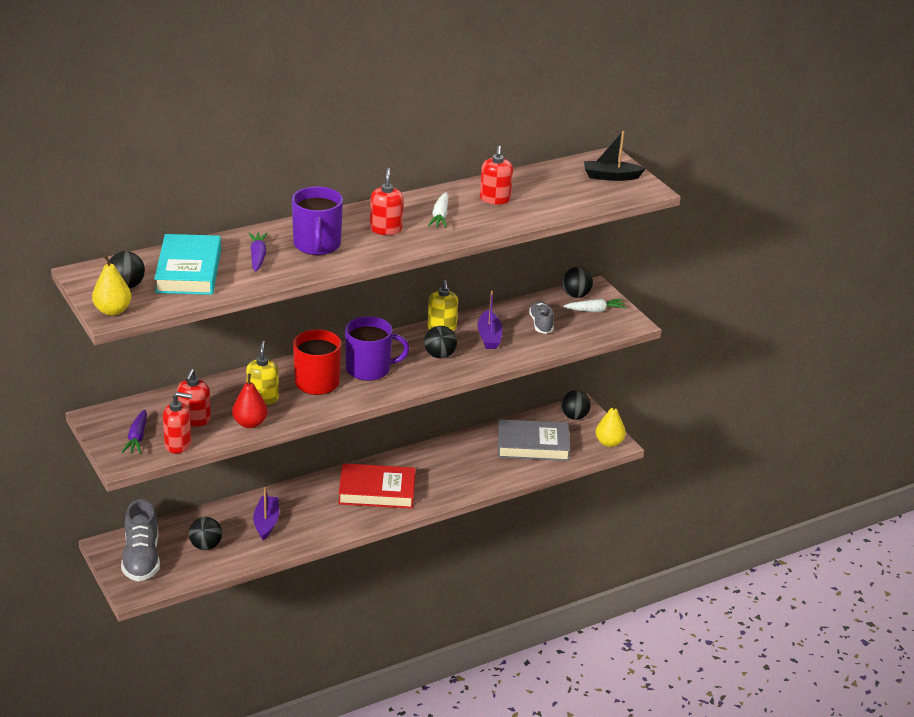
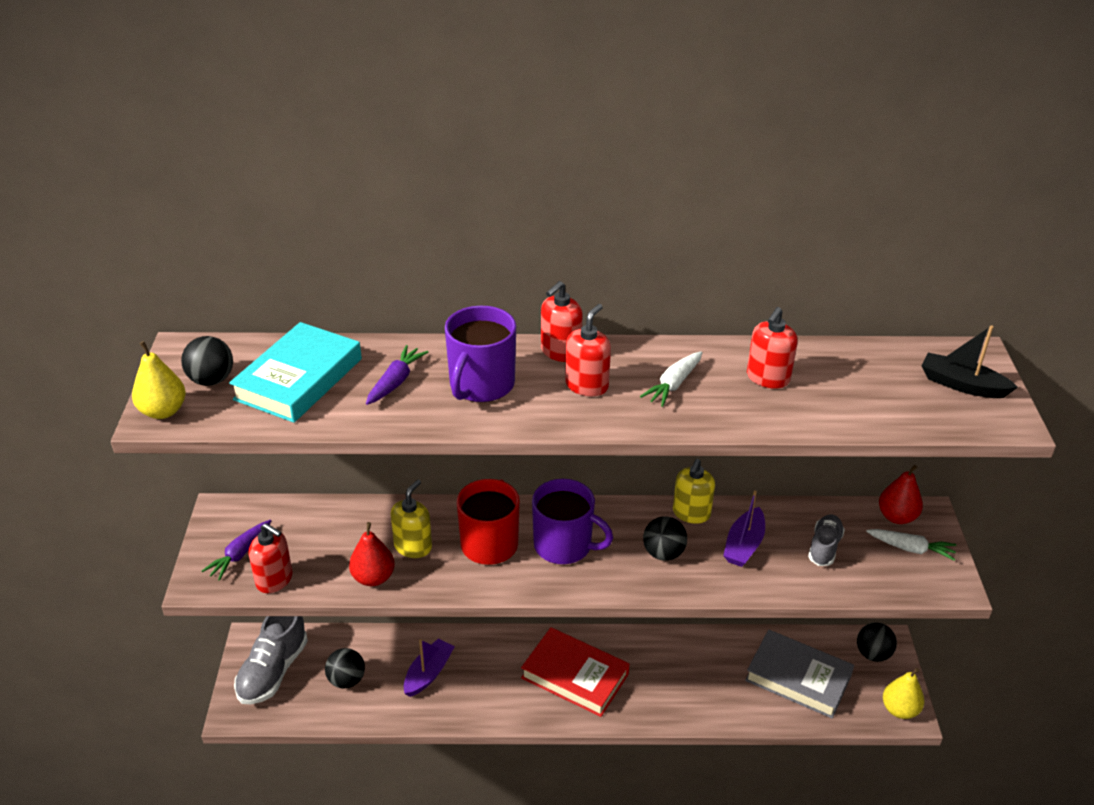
camera: 30 degrees right, 5 degrees up
red soap dispenser [177,369,211,426] -> red soap dispenser moved to [541,281,583,362]
black ball [562,267,593,298] -> red pear [879,465,923,524]

